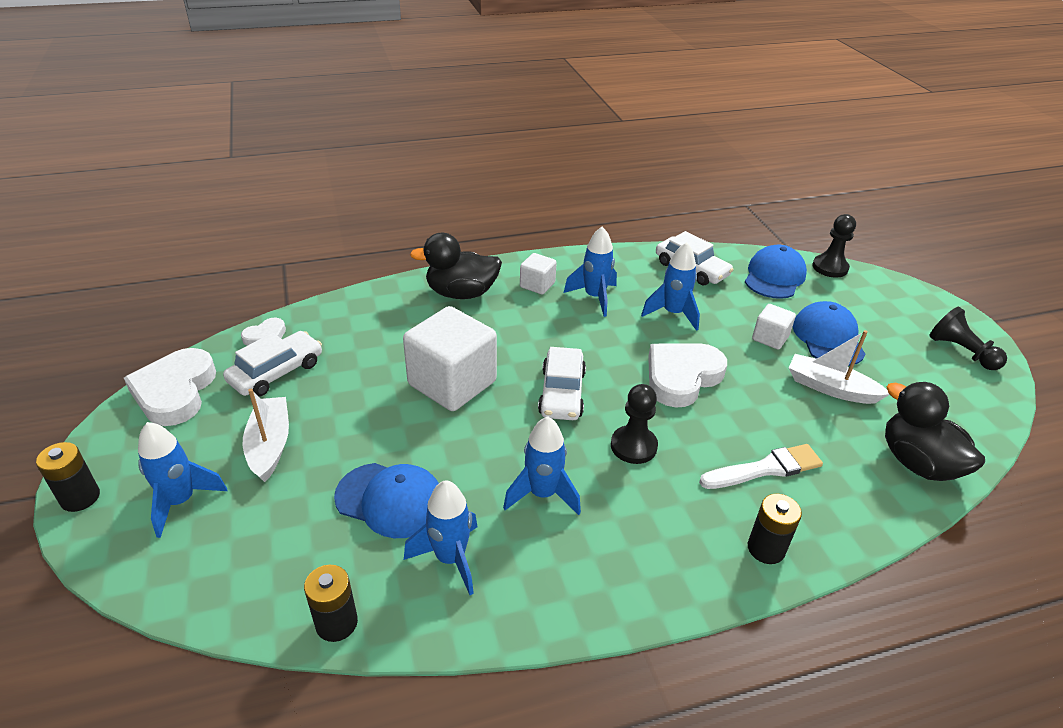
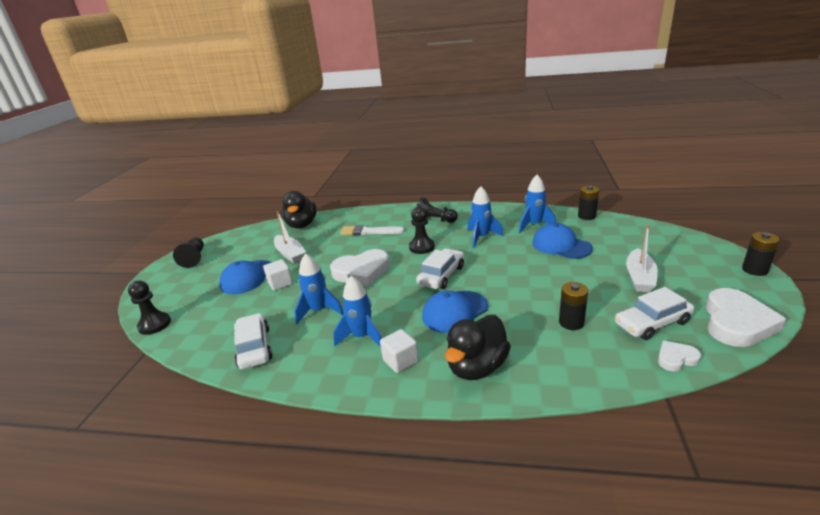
camera: 150 degrees left, 10 degrees down
blue rocket [138,422,227,538] -> none
white cube [403,306,497,411] -> none
black duck [410,233,502,299] -> black duck turned 105 degrees clockwise [445,315,511,380]
blue cap [745,245,807,299] -> blue cap moved to [422,291,488,333]
black battery [748,494,802,564] -> black battery moved to [559,282,588,330]
none -> black pawn [416,197,458,223]

